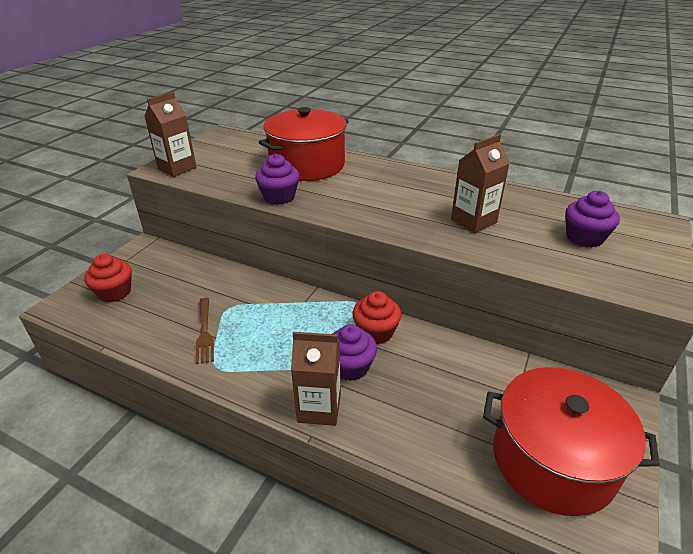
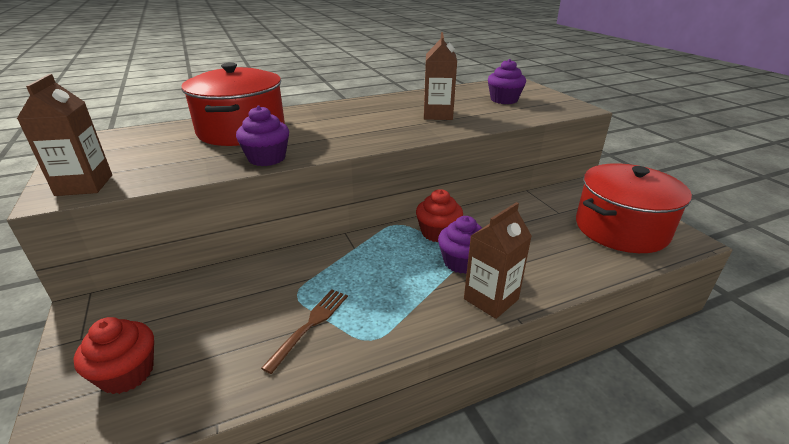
camera: 50 degrees left, 5 degrees down
brown fork [196,298,214,364] -> brown fork turned 90 degrees counterclockwise [261,290,348,374]

